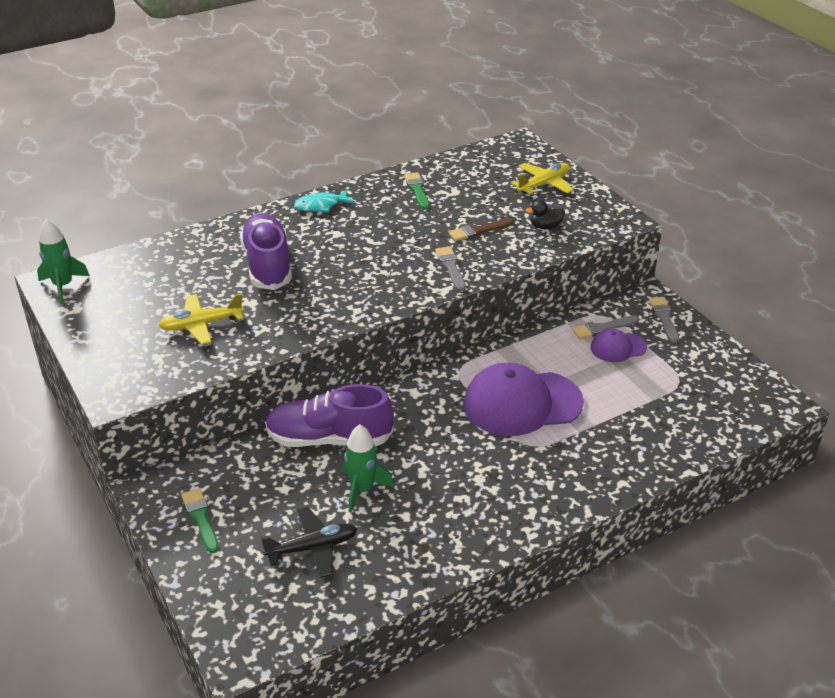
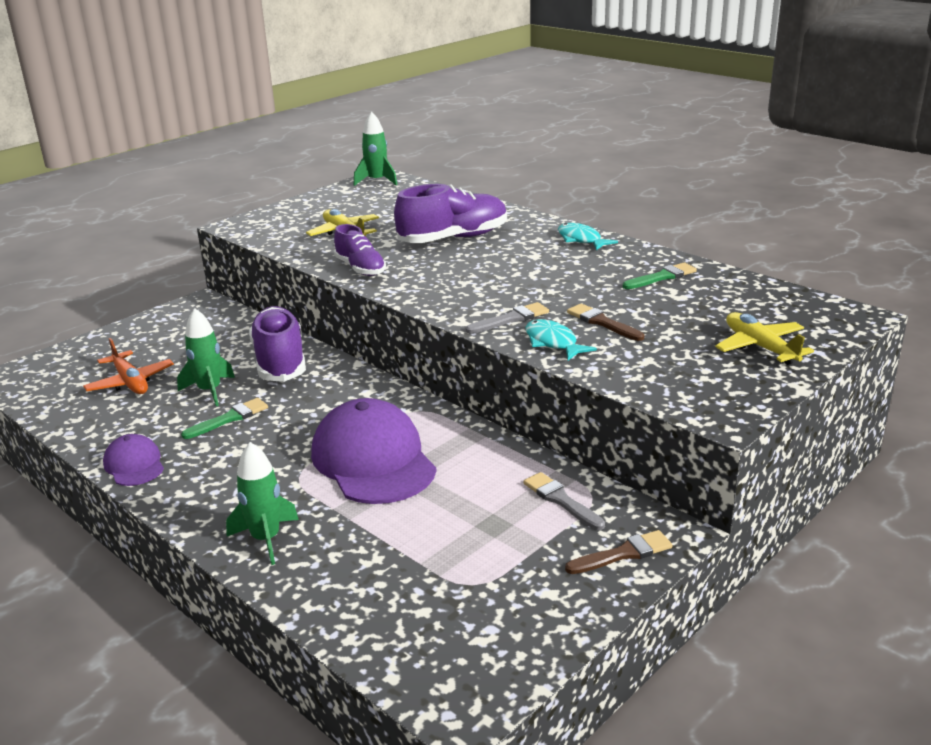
camera: 75 degrees right, 10 degrees down
green brush [181,488,219,553] -> green brush moved to [181,398,268,439]
black plane [261,507,357,578] -> orange plane [83,338,174,394]
yellow plane [511,163,573,194] -> yellow plane turned 150 degrees counterclockwise [715,312,814,365]
black duck [525,200,565,229] -> none
purple cap [591,329,647,362] -> purple cap moved to [103,434,164,486]
grey brush [649,297,679,343] -> brown brush [565,530,672,574]
none -> green rocket [226,442,299,565]
none -> purple shoe [334,224,386,276]
none -> turquoise fish [525,319,597,360]

